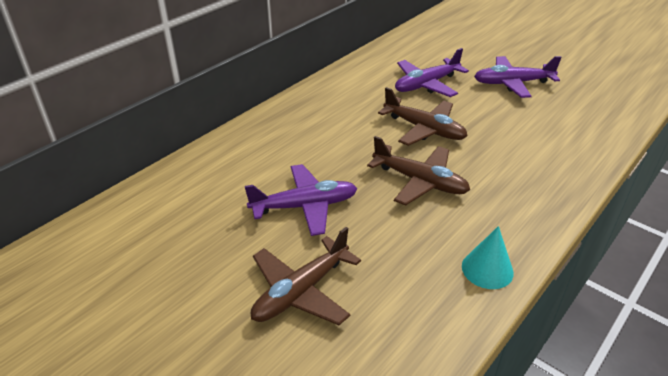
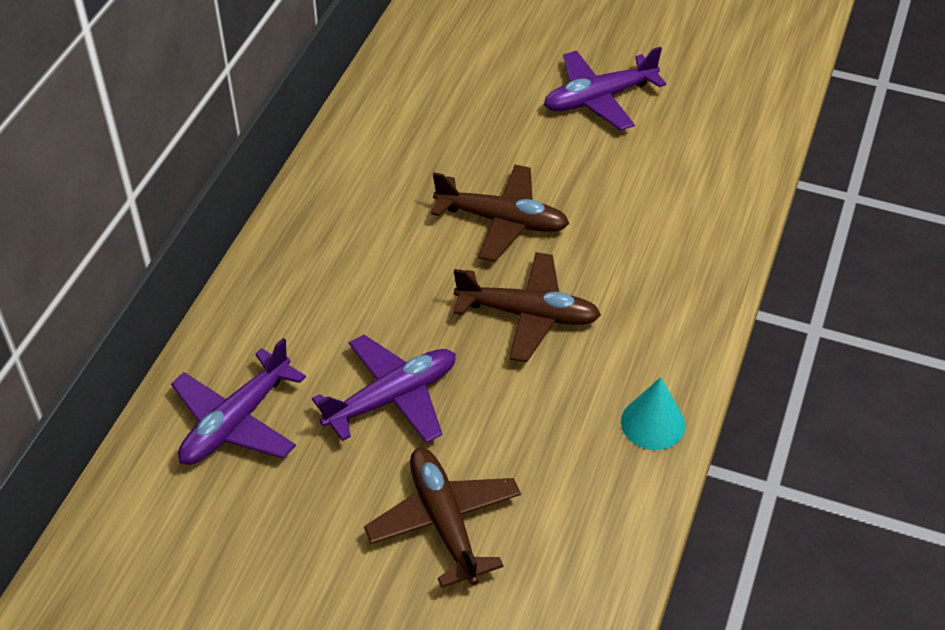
camera: 20 degrees left, 10 degrees up
brown plane [251,227,361,325] -> brown plane turned 135 degrees clockwise [364,448,521,588]
purple plane [395,48,469,97] -> purple plane moved to [171,338,306,465]

